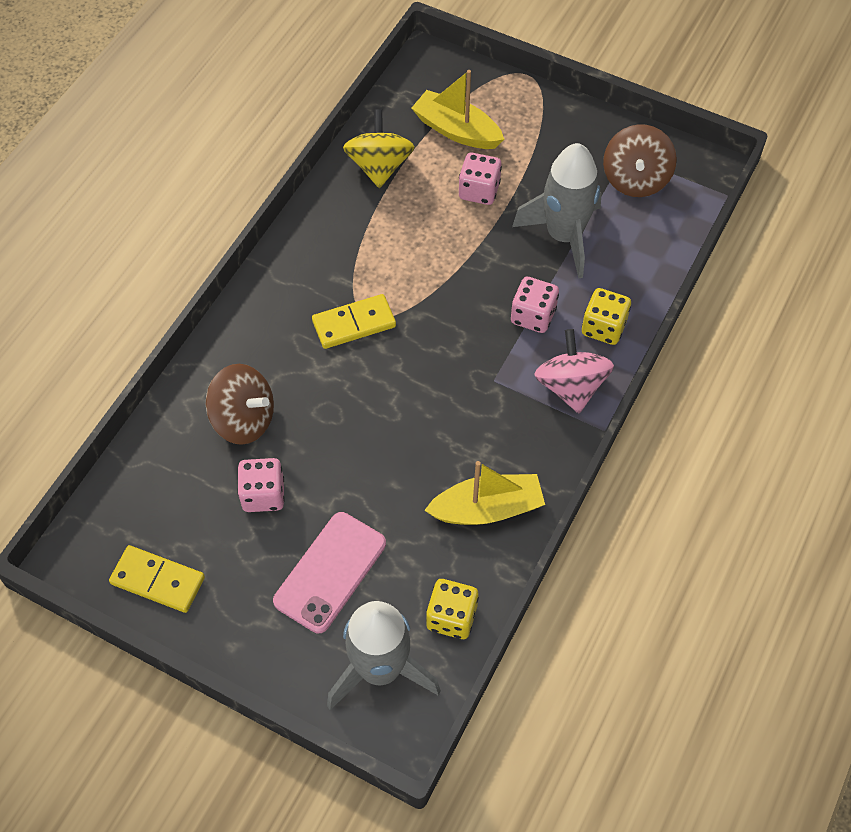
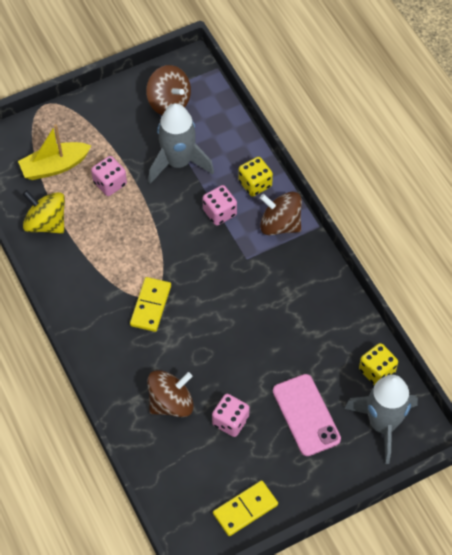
camera: 55 degrees left, 0 degrees up
yellow boat [424,461,545,525] -> none
pink spinning top [534,329,614,413] -> brown spinning top [260,192,302,235]

